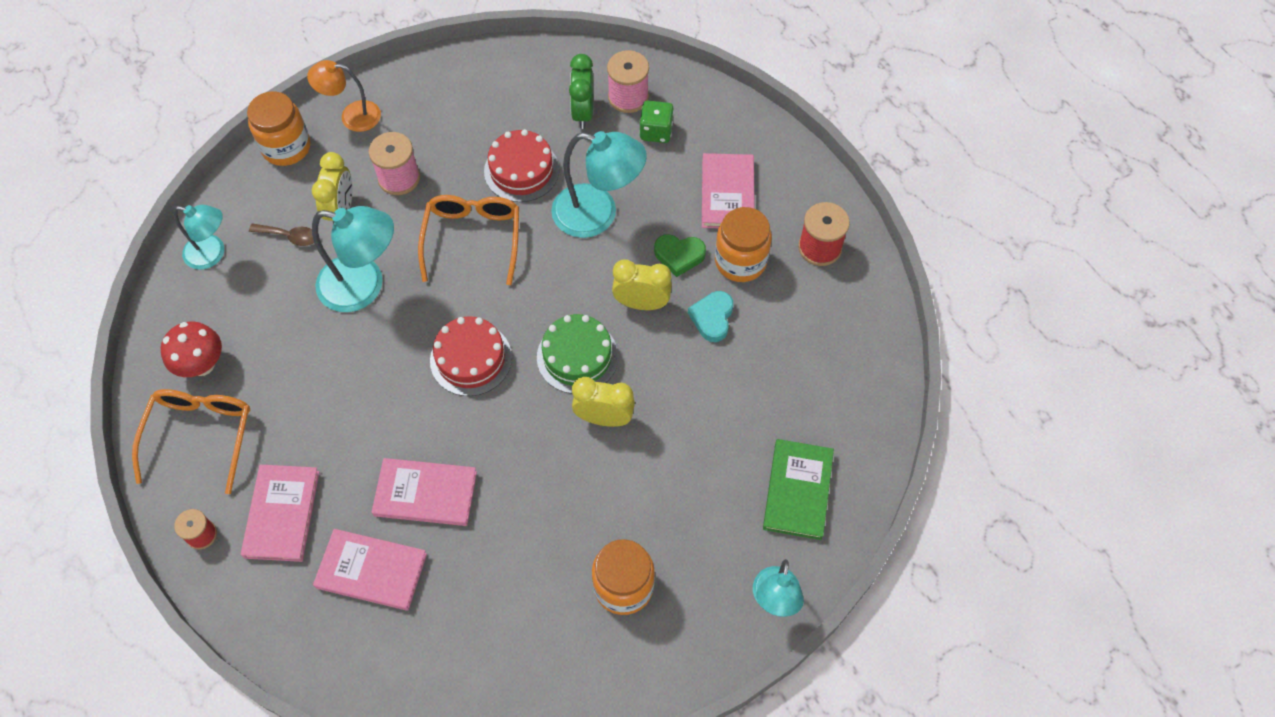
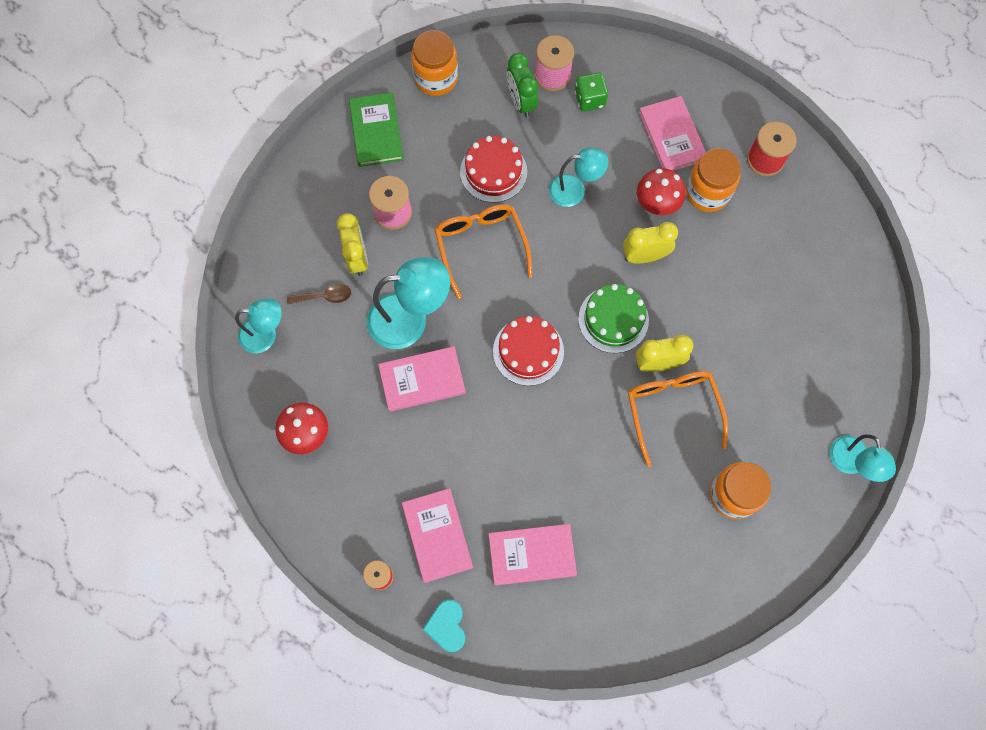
camera: 20 degrees left, 10 degrees up
orange glasses [132,389,250,494] -> orange glasses moved to [628,371,728,467]
orange jar [247,92,311,166] -> orange jar moved to [411,30,458,96]
orange lamp [307,60,381,132] -> none
pink book [372,458,477,526] -> pink book moved to [378,346,466,412]
turquoise lamp [551,131,647,238] -> turquoise lamp [549,147,608,207], size x0.63
green heart [654,234,706,277] -> red mushroom [637,168,685,215]
turquoise heart [688,291,733,342] -> turquoise heart moved to [422,599,465,652]
green book [763,439,834,540] -> green book moved to [349,92,404,167]

